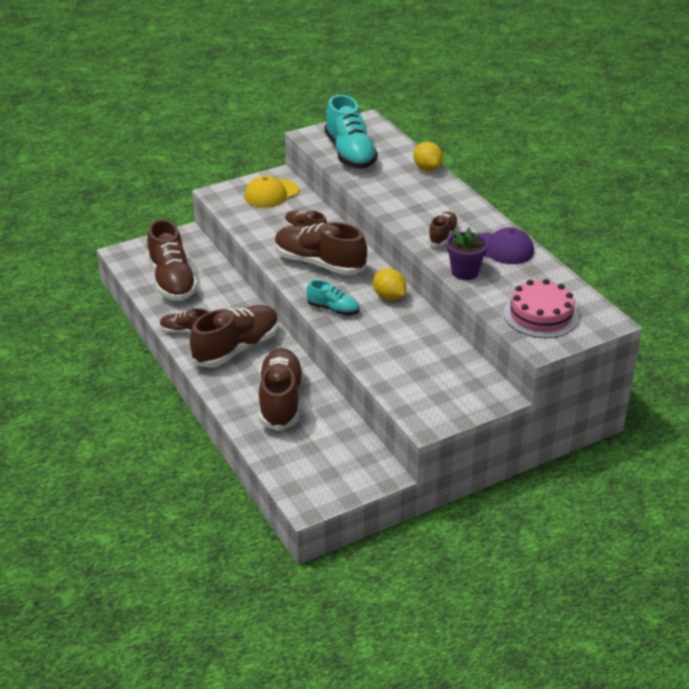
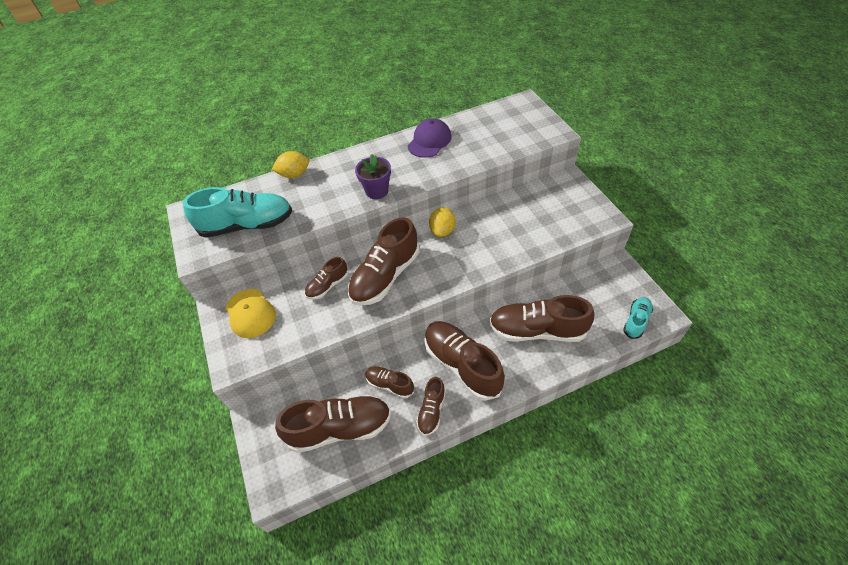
camera: 80 degrees left, 15 degrees up
turquoise shoe [307,280,359,315] -> turquoise shoe moved to [623,297,653,339]
yellow lemon [373,268,406,300] -> yellow lemon turned 45 degrees counterclockwise [429,207,456,237]
brown shoe [428,211,459,246] -> brown shoe moved to [365,366,414,399]
purple flower pot [447,227,488,280] -> purple flower pot moved to [355,154,391,199]
pink cake [504,279,579,338] -> none

